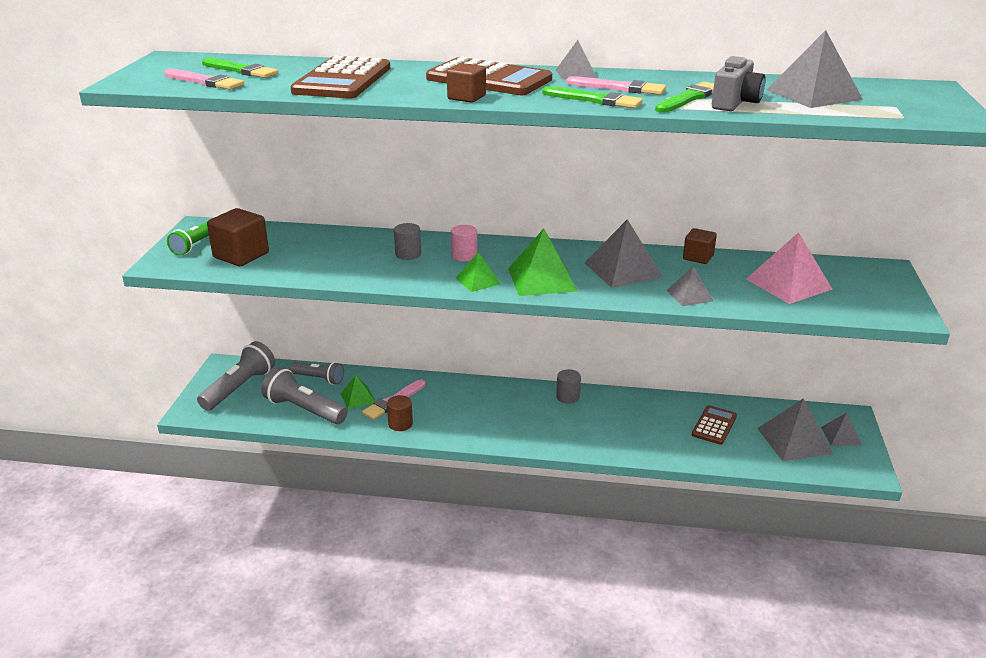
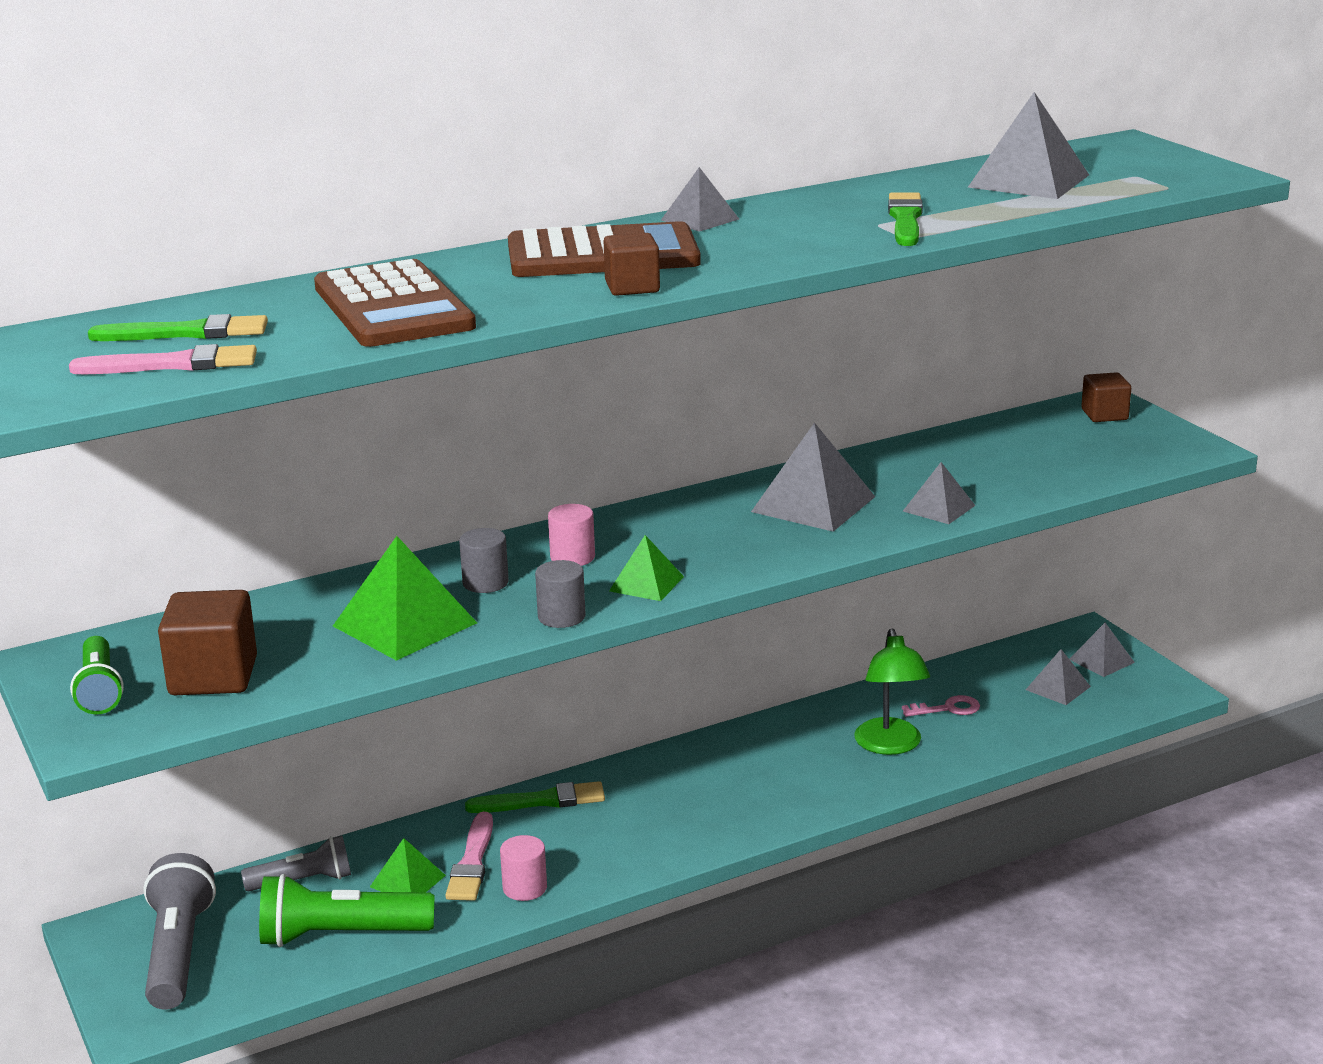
camera: 35 degrees left, 5 degrees down
grey flashlight [261,367,348,424] -> green flashlight [259,874,435,947]
brown cylinder [387,395,413,431] -> pink cylinder [500,835,547,901]
green pyramid [508,228,577,296] -> green pyramid moved to [333,536,477,661]
green brush [542,86,643,108] -> green brush moved to [465,781,605,813]
grey cylinder [556,369,581,404] -> grey cylinder moved to [535,560,586,628]
pink brush [566,76,666,95] -> none
brown cube [683,228,717,264] -> brown cube moved to [1081,372,1131,422]
brown calculator [692,405,737,445] -> pink key [902,695,980,717]
grey camera [712,56,766,111] -> none
pink pyramid [746,232,832,304] -> none
grey pyramid [757,398,833,461] -> grey pyramid [1026,649,1091,705], size x0.57
none -> green lamp [854,628,930,755]

